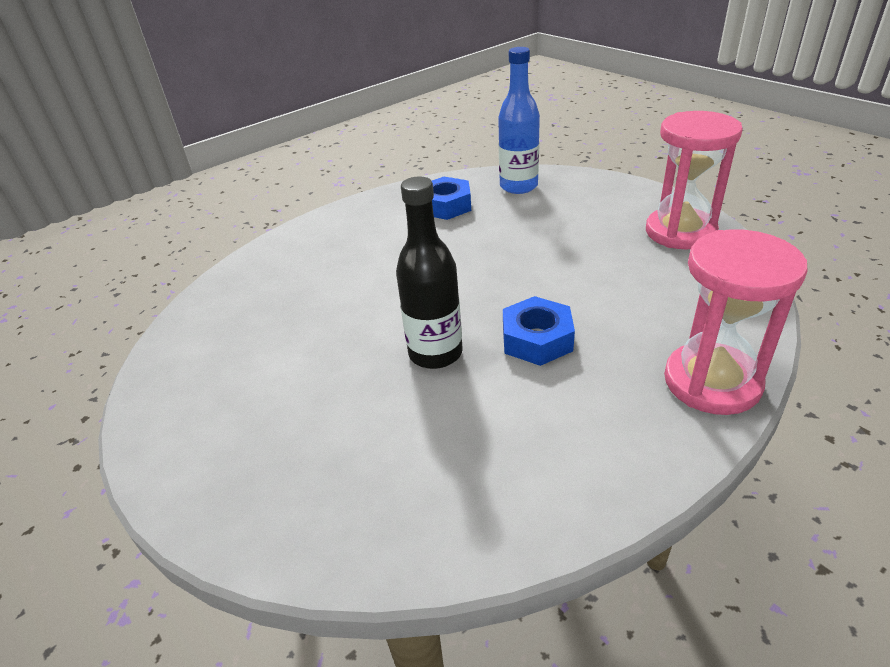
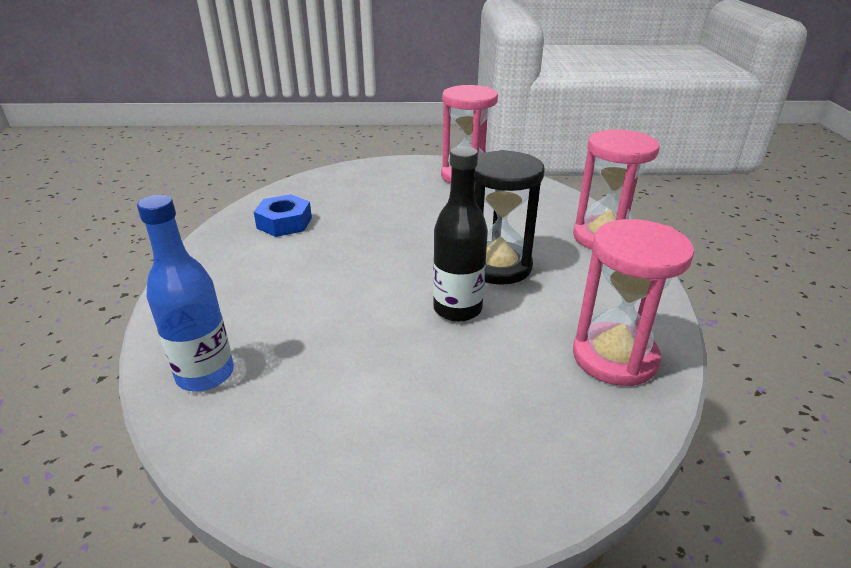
camera: 55 degrees left, 5 degrees down
blue bottle [498,47,540,194] -> blue bottle moved to [137,195,234,391]
blue nut [503,296,575,366] -> black hourglass [475,150,545,285]
none -> pink hourglass [573,219,694,386]

